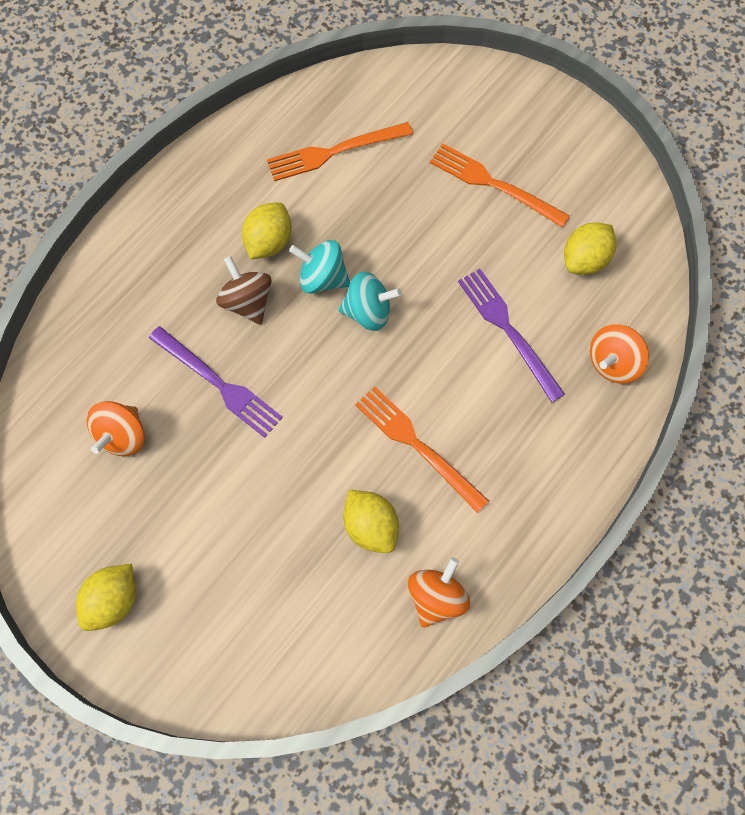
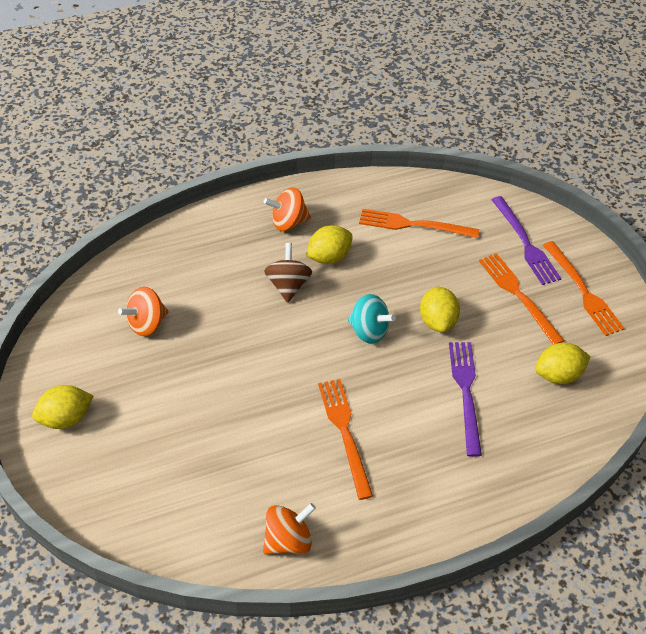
camera: 30 degrees right, 20 degrees down
purple fork [149,326,283,438] -> purple fork moved to [491,196,561,285]
turquoise spinning top [289,240,350,294] -> none
yellow lemon [343,490,399,553] -> yellow lemon moved to [420,286,460,332]
orange spinning top [590,324,649,384] -> orange spinning top moved to [264,187,311,231]
none -> orange fork [543,241,625,336]

